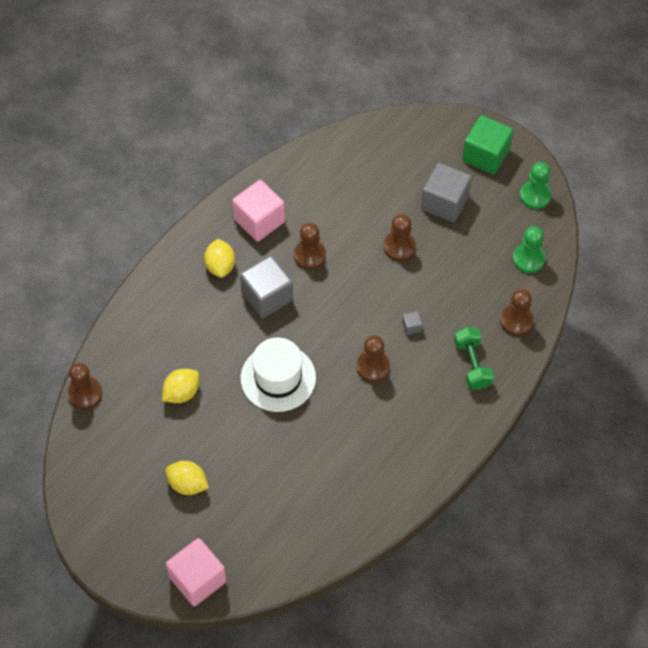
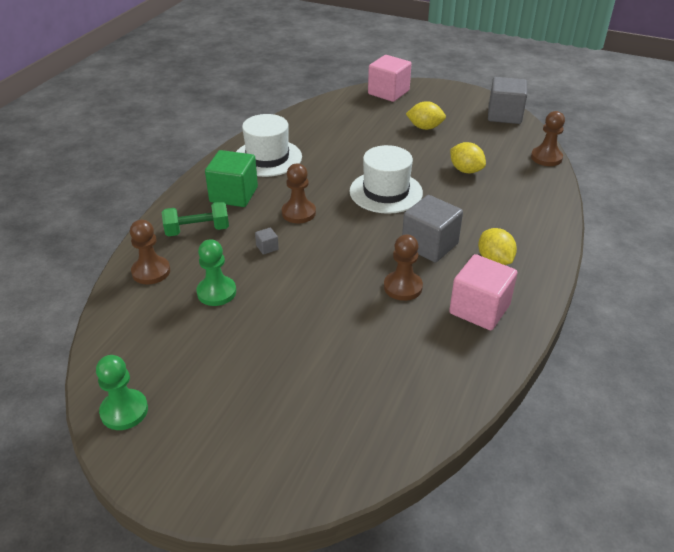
camera: 165 degrees right, 20 degrees down
yellow lemon [162,369,199,403] -> yellow lemon turned 75 degrees counterclockwise [450,142,486,173]
brown pawn [384,214,416,261] -> none
grey cube [421,163,472,222] -> grey cube moved to [488,77,527,124]
green dumbbell [454,327,494,390] -> green dumbbell turned 75 degrees counterclockwise [162,202,229,236]
green cube [462,115,513,175] -> green cube moved to [205,150,258,207]
green pawn [512,226,546,273] -> green pawn moved to [196,239,236,306]
none -> white hat [236,114,302,177]

